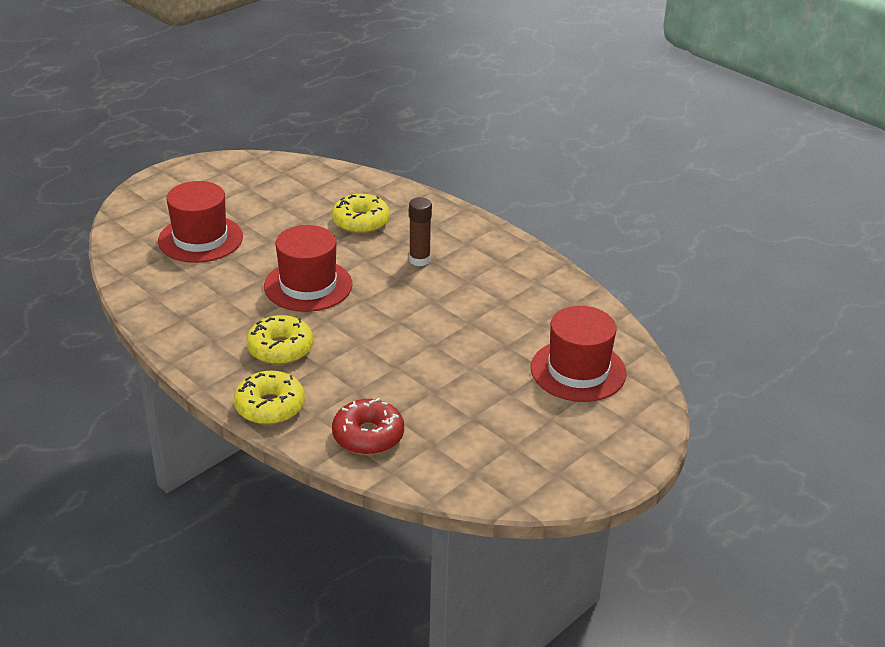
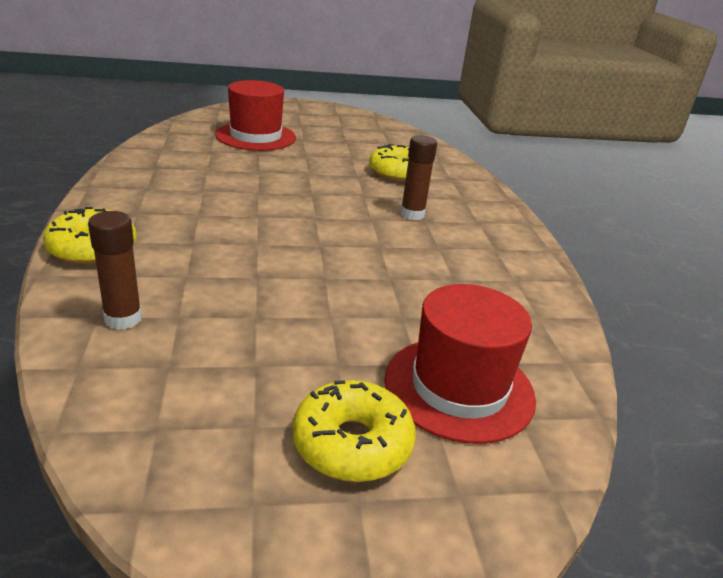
camera: 35 degrees right, 5 degrees down
yellow donut [246,315,313,365] -> yellow donut moved to [292,380,416,482]
red hat [264,225,353,312] -> none
red donut [332,398,404,455] -> brown glue stick [88,211,142,330]

